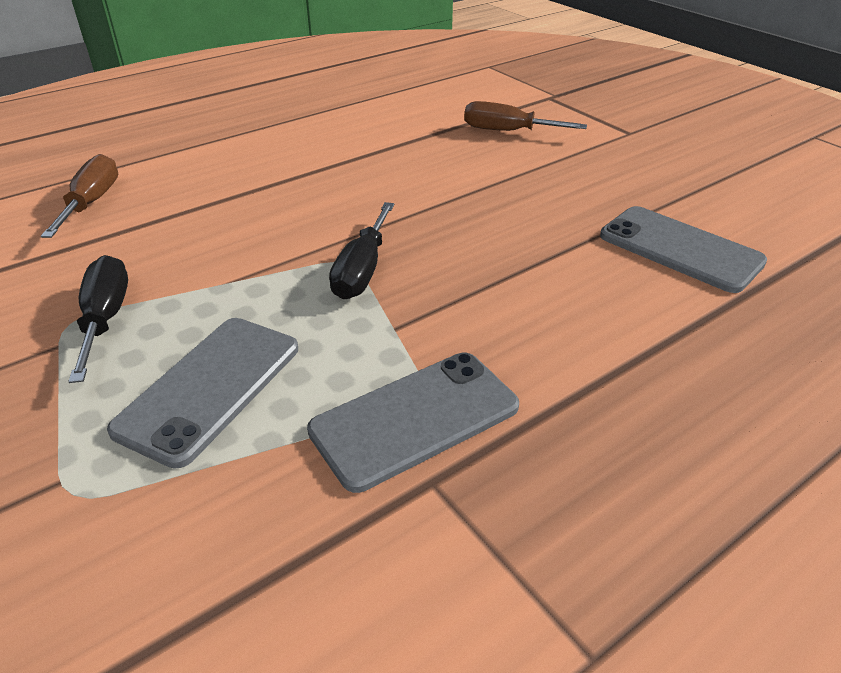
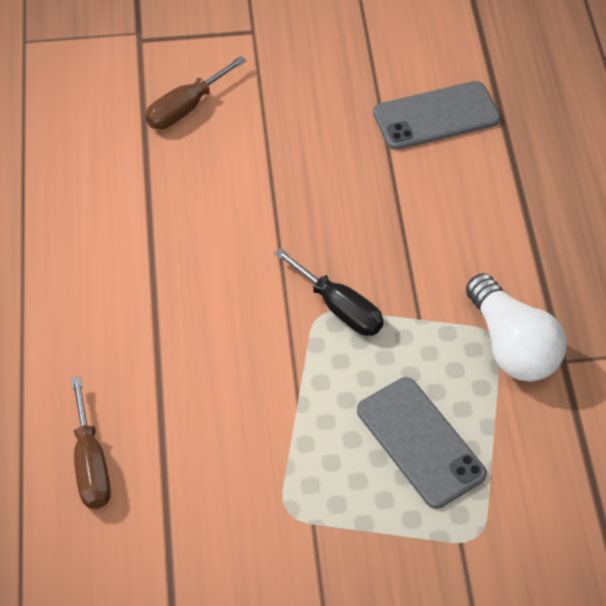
camera: 60 degrees left, 15 degrees up
brown screwdriver [41,154,118,238] -> brown screwdriver turned 135 degrees counterclockwise [71,376,111,509]
black screwdriver [68,255,128,383] -> none
grey phone [307,353,519,493] -> white light bulb [466,273,567,381]

